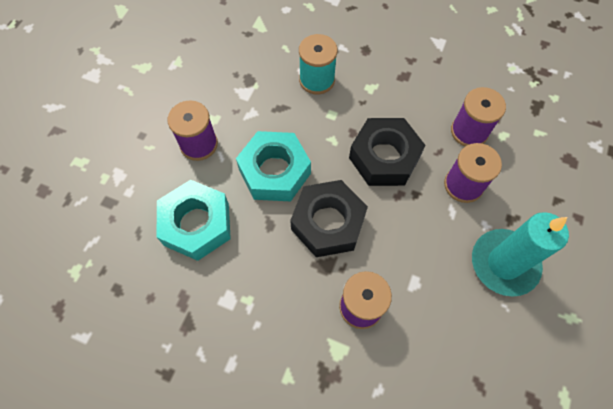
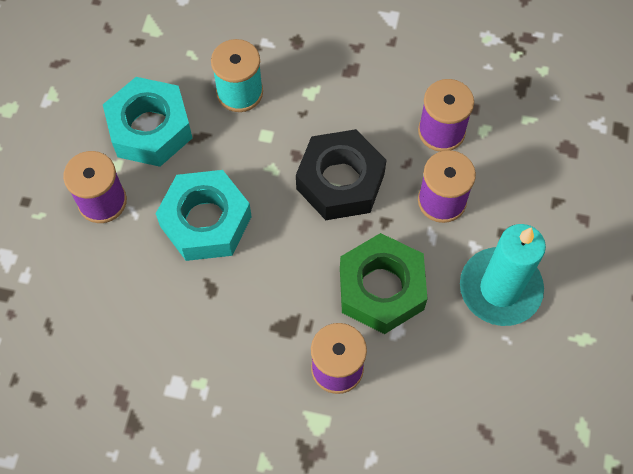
camera: 10 degrees left, 0 degrees up
turquoise nut [157,180,231,261] -> turquoise nut moved to [103,77,192,167]
black nut [290,180,368,257] -> none
none -> green nut [340,233,428,334]

